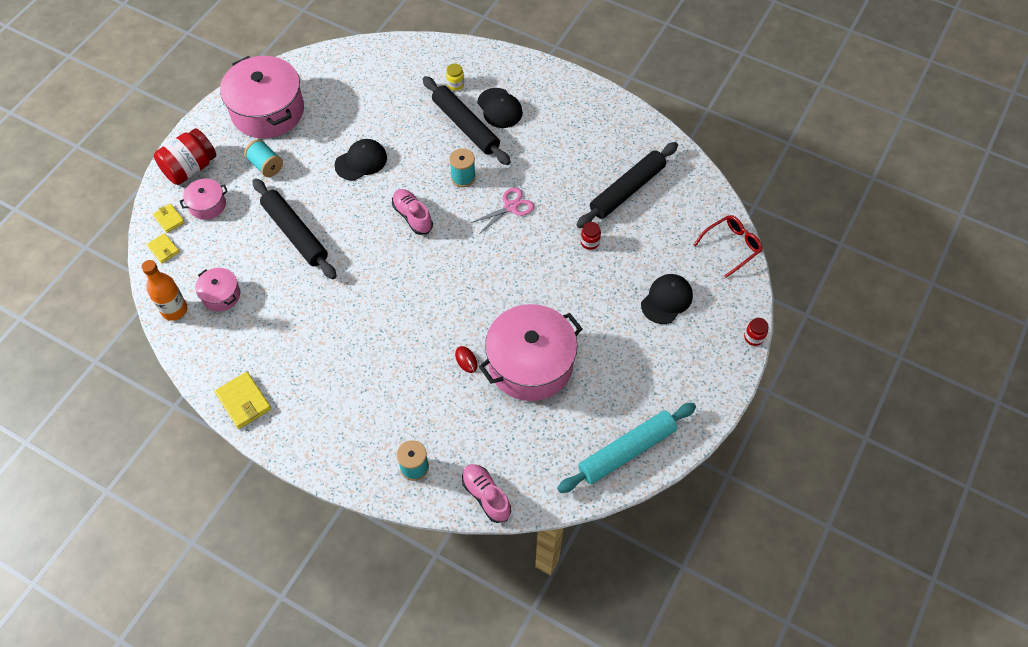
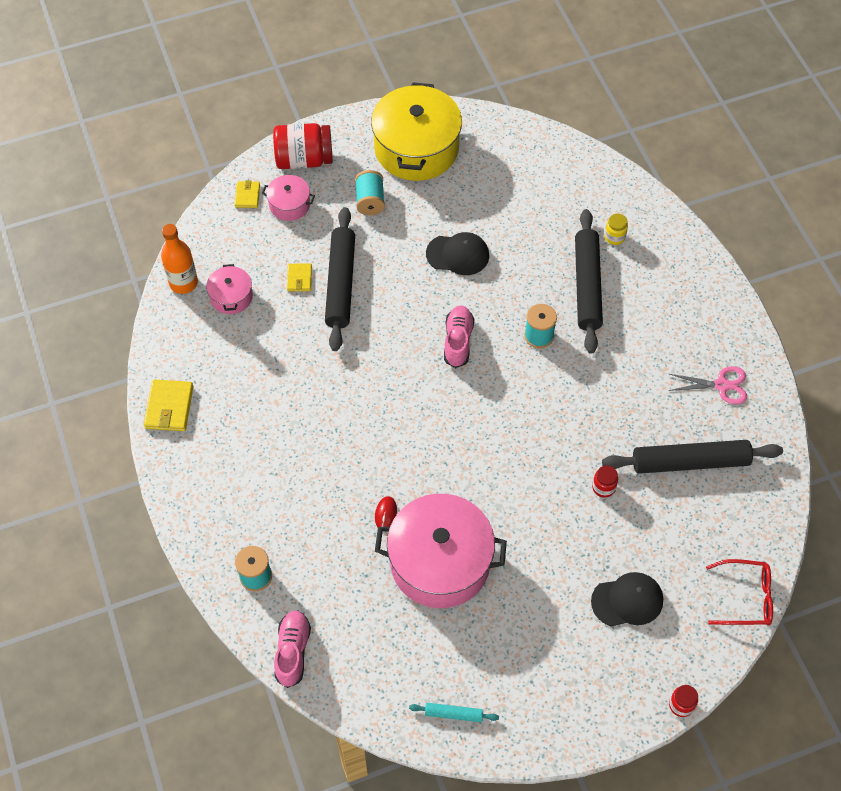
camera: 40 degrees right, 0 degrees up
yellow wallet [147,233,180,263] -> yellow wallet moved to [287,263,312,291]
pink pot [220,56,304,138] -> yellow pot [371,82,462,181]
pink scissors [471,187,534,234] -> pink scissors moved to [669,366,747,404]
black cap [477,88,523,128] -> none
turquoise rolling pin [557,403,696,493] -> turquoise rolling pin [409,703,499,722], size x0.45

